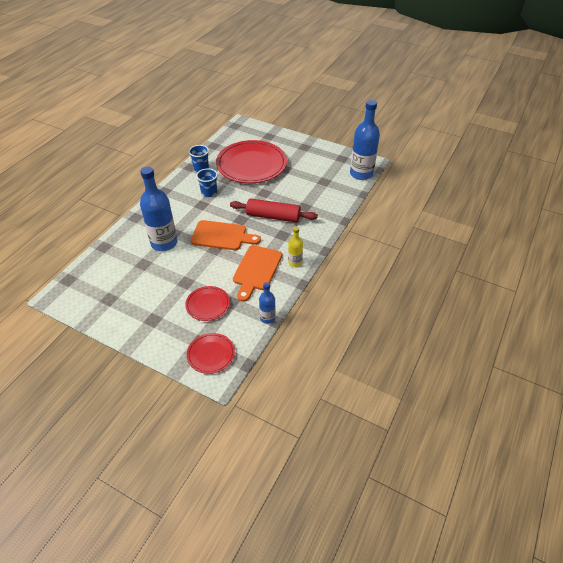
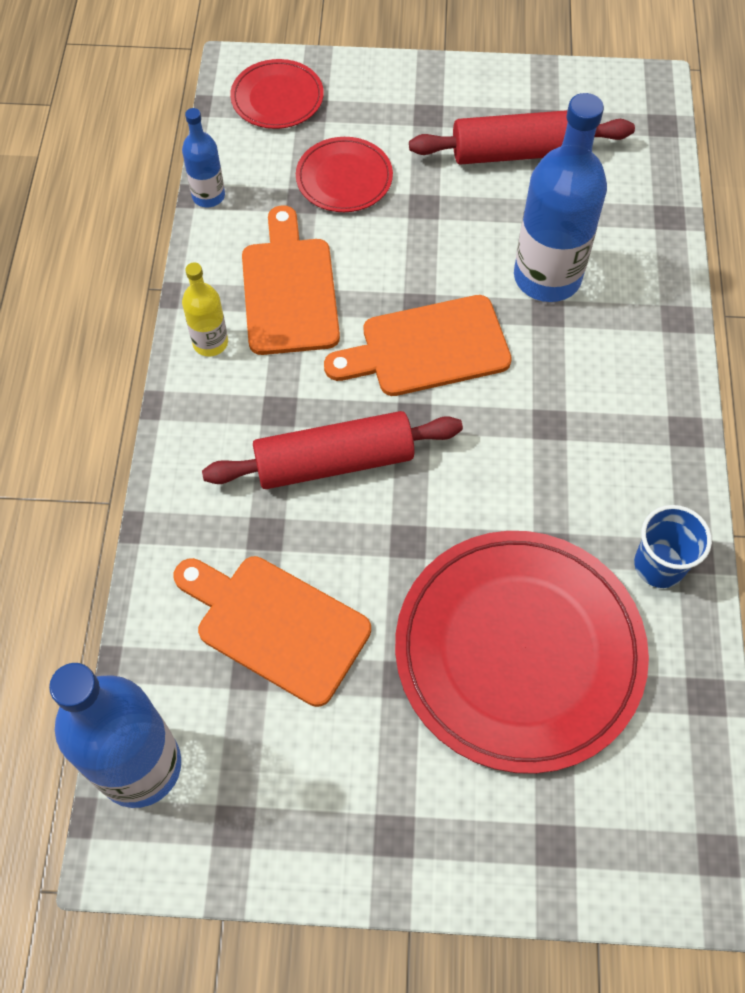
camera: 155 degrees right, 15 degrees up
blue cup [196,168,218,197] -> none
none -> orange cutting board [173,556,371,707]
none -> red rolling pin [409,110,635,165]

